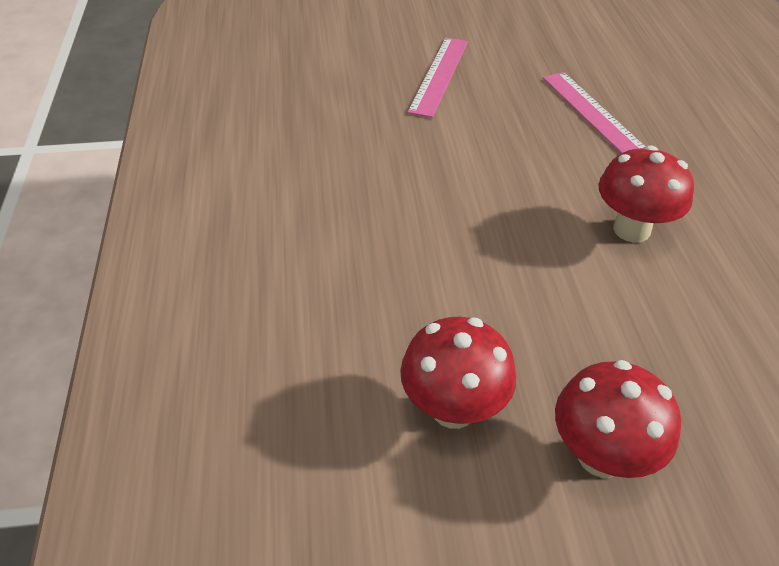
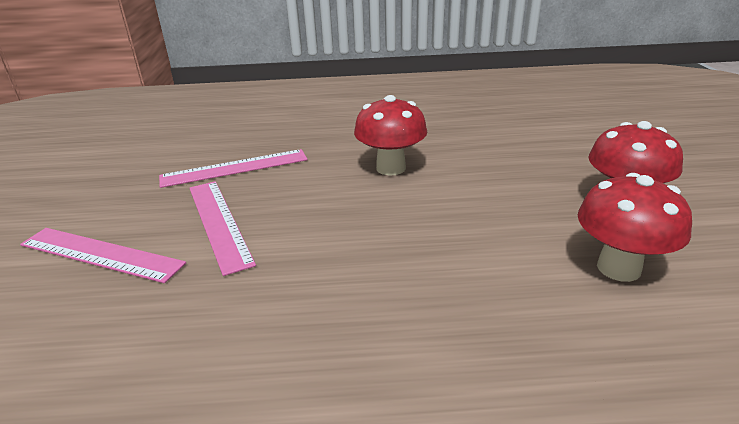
camera: 85 degrees left, 15 degrees down
none -> pink ruler [189,181,256,276]

